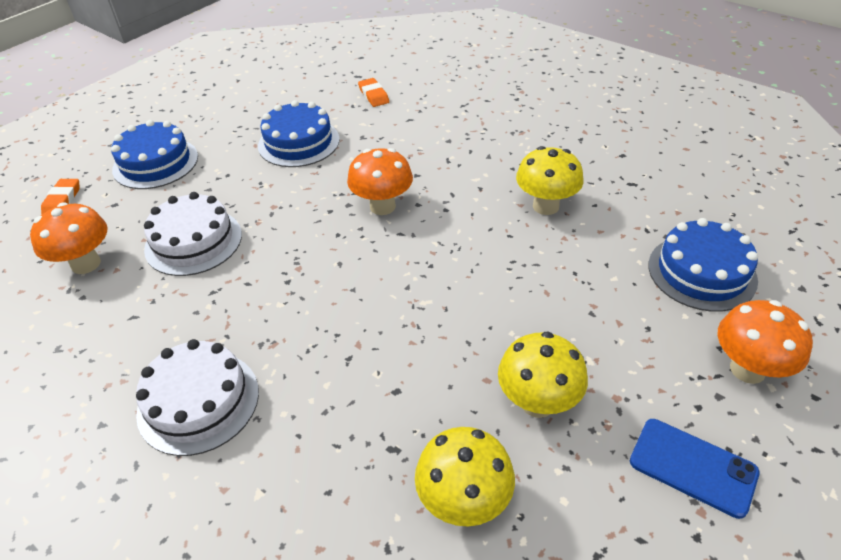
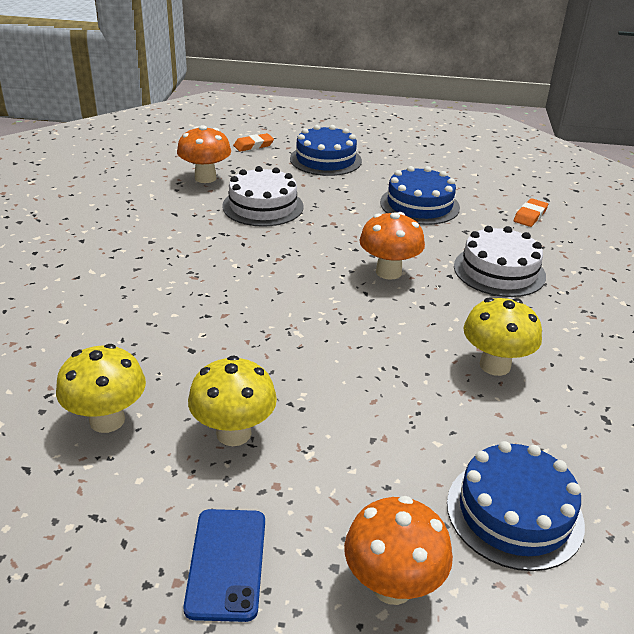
camera: 55 degrees right, 10 degrees down
white cake [136,339,259,456] -> white cake moved to [454,226,546,297]

